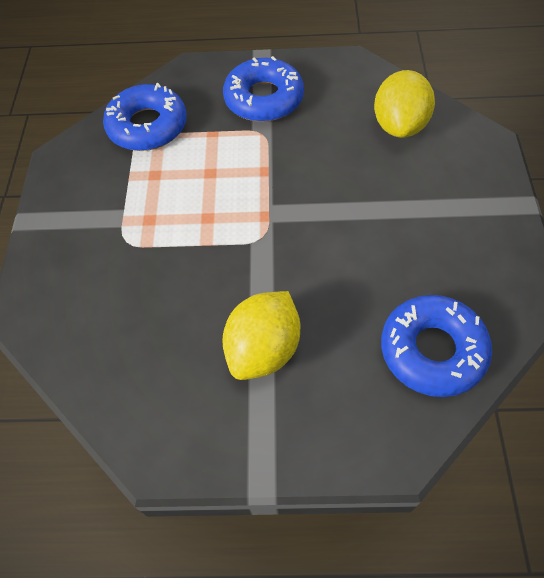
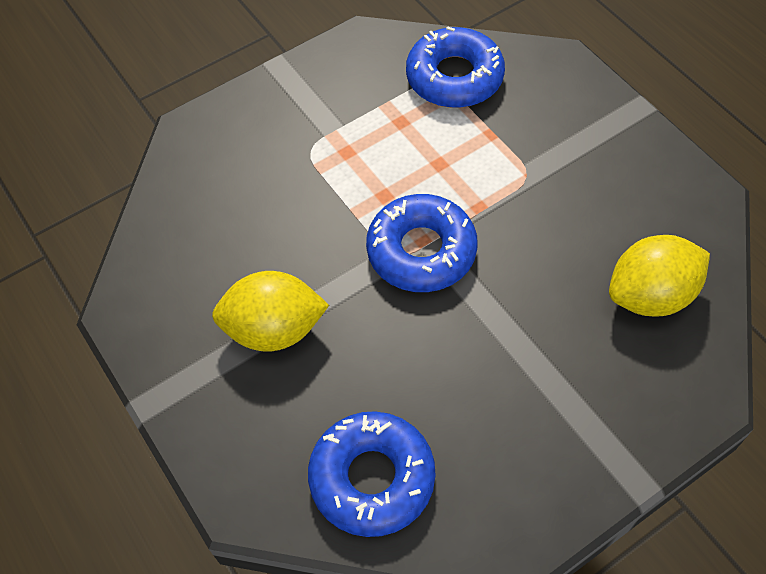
camera: 55 degrees right, 0 degrees up
blue donut [223,56,304,122] -> blue donut moved to [366,194,478,292]

